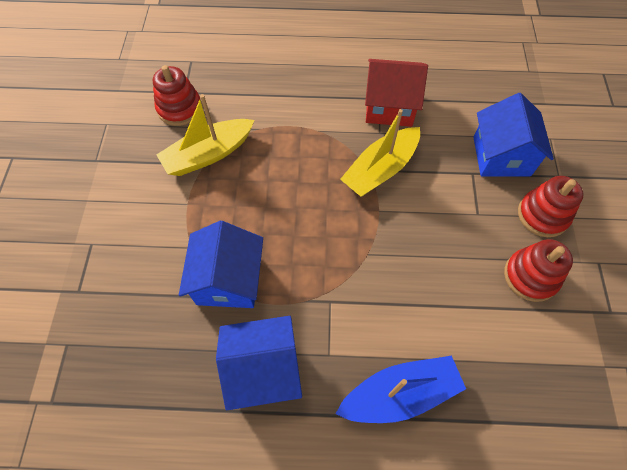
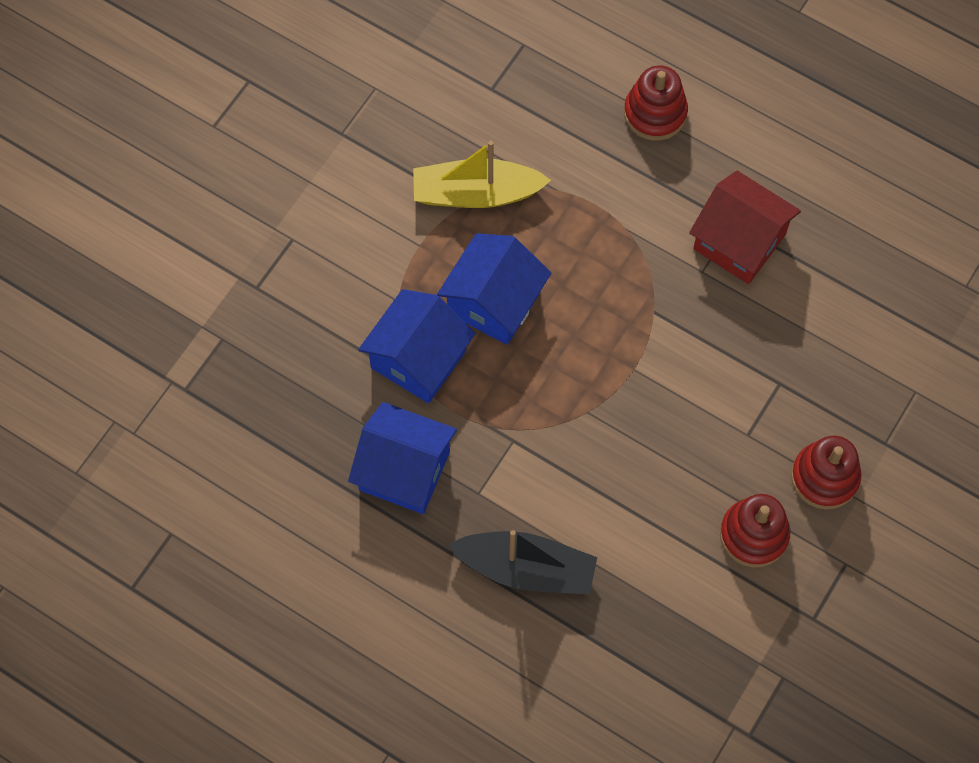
camera: 30 degrees right, 5 degrees up
red stacking toy [153,65,202,126] -> red stacking toy moved to [624,65,688,141]
blue boat [335,356,466,423] -> black boat [448,530,597,594]
yellow boat [340,109,420,197] -> none
blue house [473,93,554,177] -> blue house moved to [437,233,551,345]

